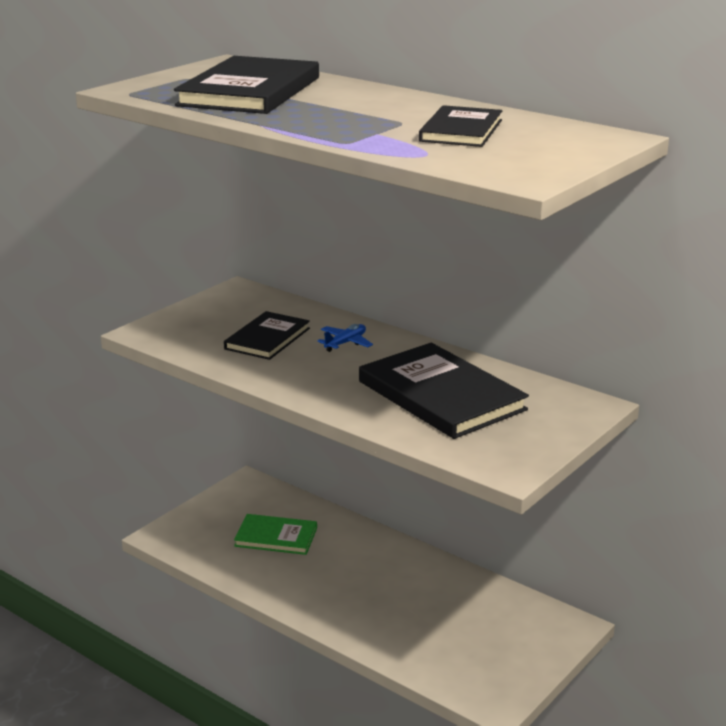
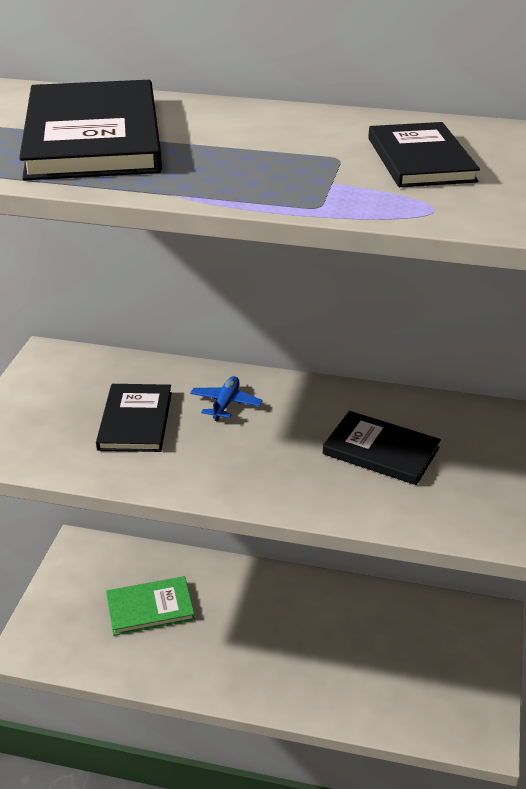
camera: 25 degrees left, 10 degrees up
black book [359,343,529,439] -> black book [323,411,441,485], size x0.59

